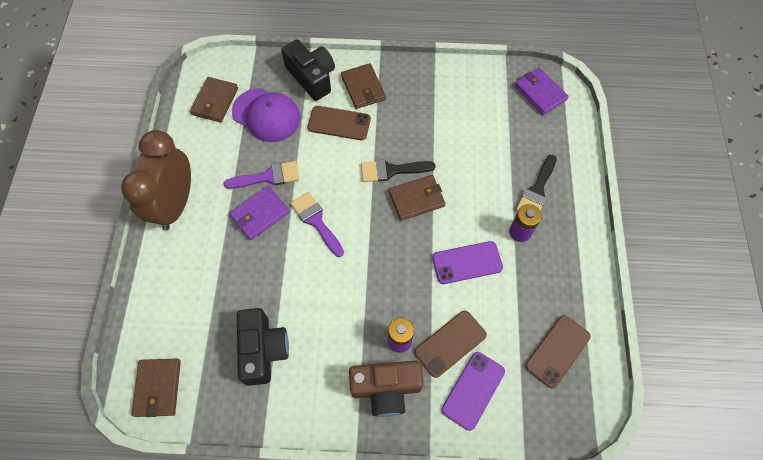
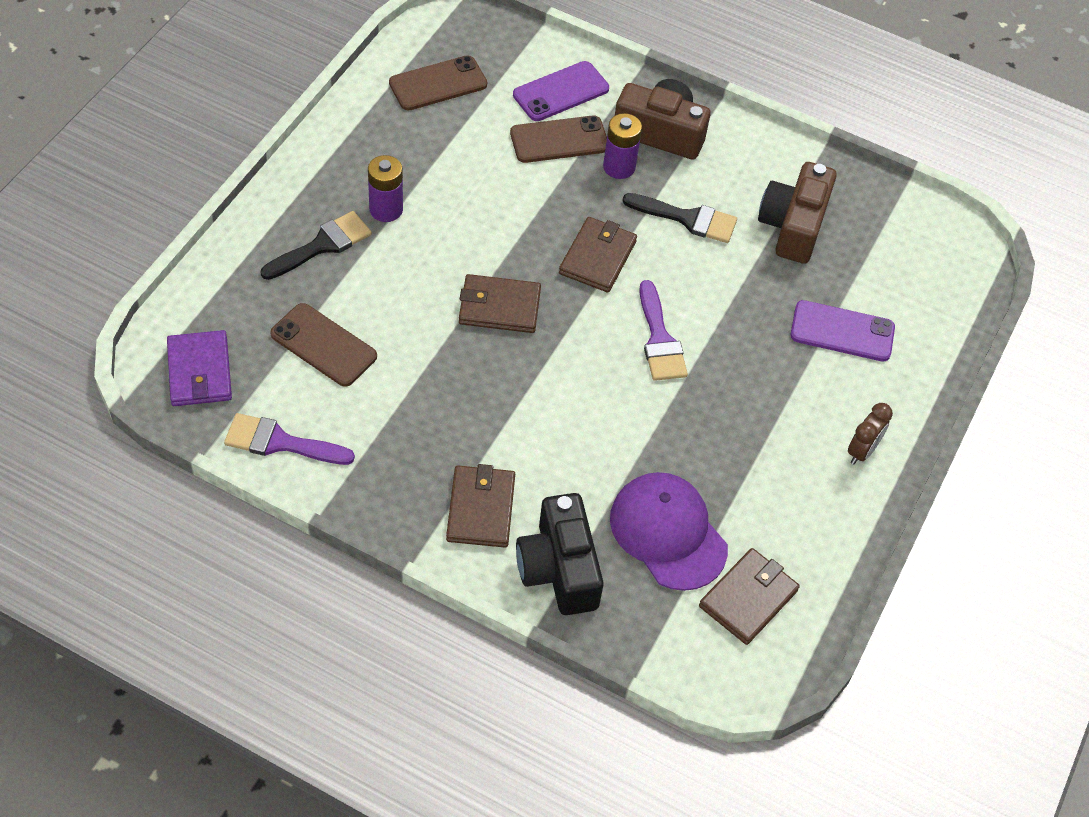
camera: 160 degrees left, 10 degrees down
brown clock [121,130,191,230] -> brown clock [848,403,893,465], size x0.42
brown wallet [132,358,181,417] -> brown wallet moved to [559,217,637,293]
purple brush [223,161,299,189] -> purple brush moved to [224,413,355,465]
purple wallet [229,186,290,240] -> none
black camera [237,308,289,386] -> brown camera [758,162,837,264]
brown phone [307,106,371,140] -> brown phone moved to [270,303,377,387]
black brush [361,159,436,182] -> black brush moved to [623,193,737,243]
purple phone [432,241,503,284] -> purple phone moved to [790,300,895,361]

